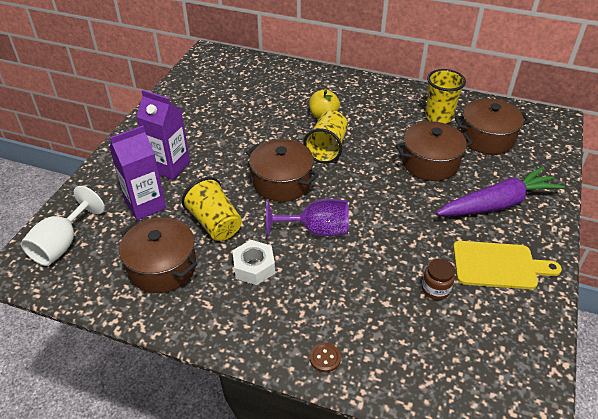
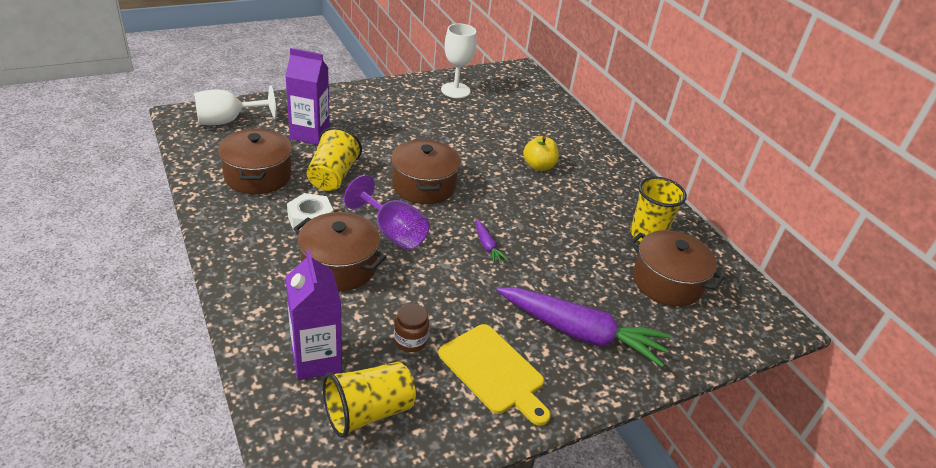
camera: 40 degrees right, 5 degrees down
purple carton [136,90,190,180] -> purple carton moved to [285,250,342,380]
yellow cup [303,111,348,163] -> yellow cup moved to [322,361,416,438]
brown button [310,343,341,372] -> none
brown pot [395,121,473,181] -> brown pot moved to [293,212,386,291]
none -> white goblet [441,24,477,98]
none -> purple carrot [475,220,509,264]

